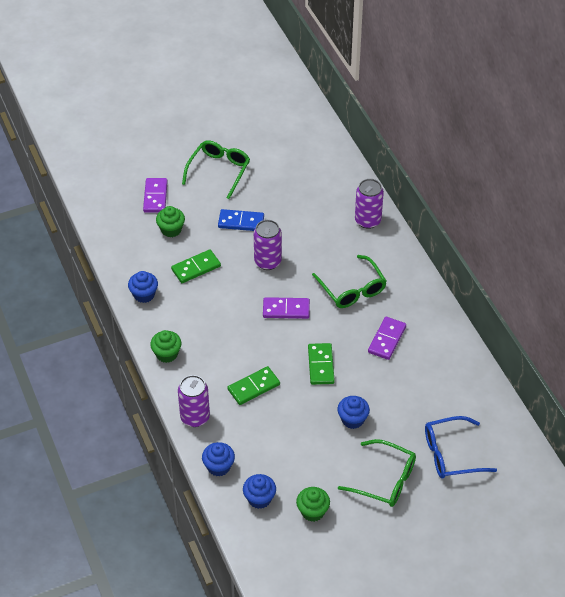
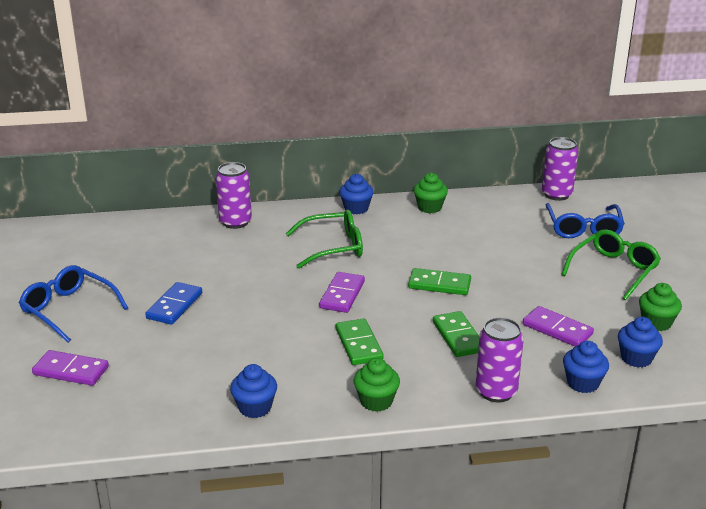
camera: 75 degrees left, 20 degrees down
green cupcake [156,206,185,237] -> green cupcake moved to [414,173,448,213]
green domino [171,249,221,283] -> green domino moved to [336,318,384,365]
green glasses [182,140,250,199] -> blue glasses [19,265,128,343]
purple can [254,220,282,270] -> purple can moved to [542,137,578,201]
blue cupcake [337,396,370,429] -> blue cupcake moved to [339,174,374,214]
purple domino [368,317,406,360] -> purple domino moved to [523,306,594,346]

